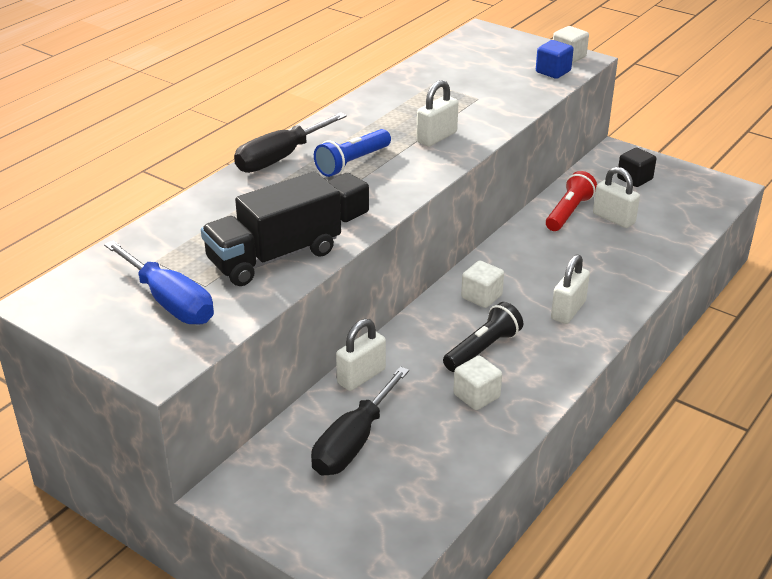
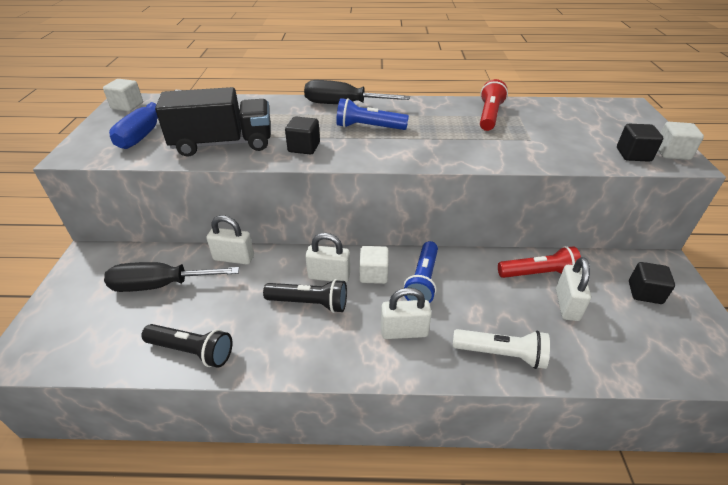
camera: 55 degrees right, 5 degrees up
black truck [201,171,341,286] -> black truck turned 150 degrees clockwise [155,87,271,157]
white padlock [416,80,458,146] -> white padlock moved to [305,233,350,283]
white cube [453,356,502,410] -> white cube moved to [103,79,143,112]
blue cube [536,40,574,79] -> black cube [617,124,663,162]
none -> black flashlight [141,324,232,368]
none -> blue flashlight [404,241,438,303]
none -> white flashlight [453,329,550,369]
none -> red flashlight [480,79,508,131]

